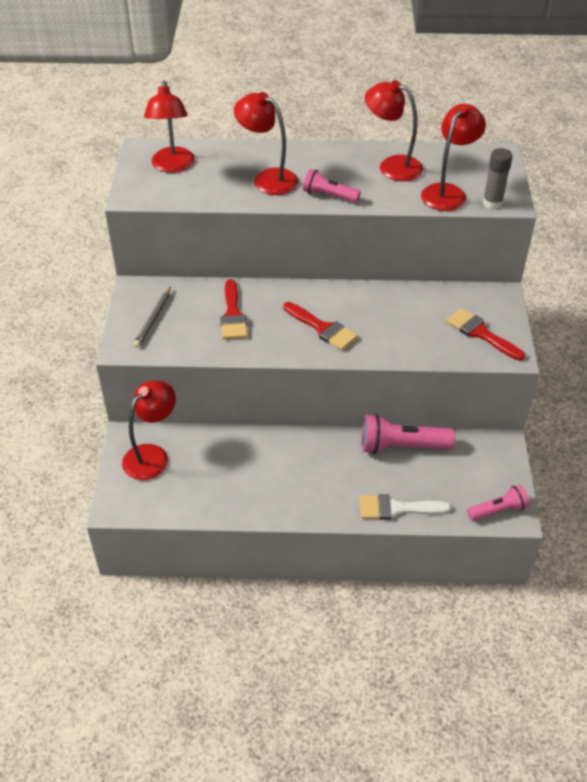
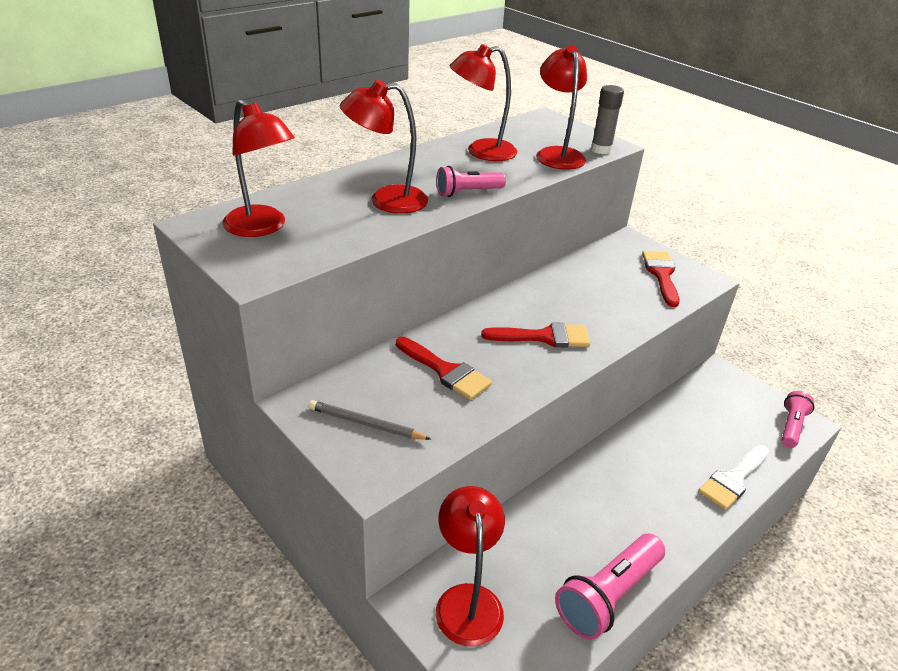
camera: 45 degrees left, 10 degrees down
grey pencil [134,287,171,347] -> grey pencil turned 135 degrees clockwise [308,400,431,440]
pink flashlight [361,414,455,454] -> pink flashlight moved to [555,534,665,640]
red brush [446,308,525,361] -> red brush turned 90 degrees clockwise [642,251,679,307]

